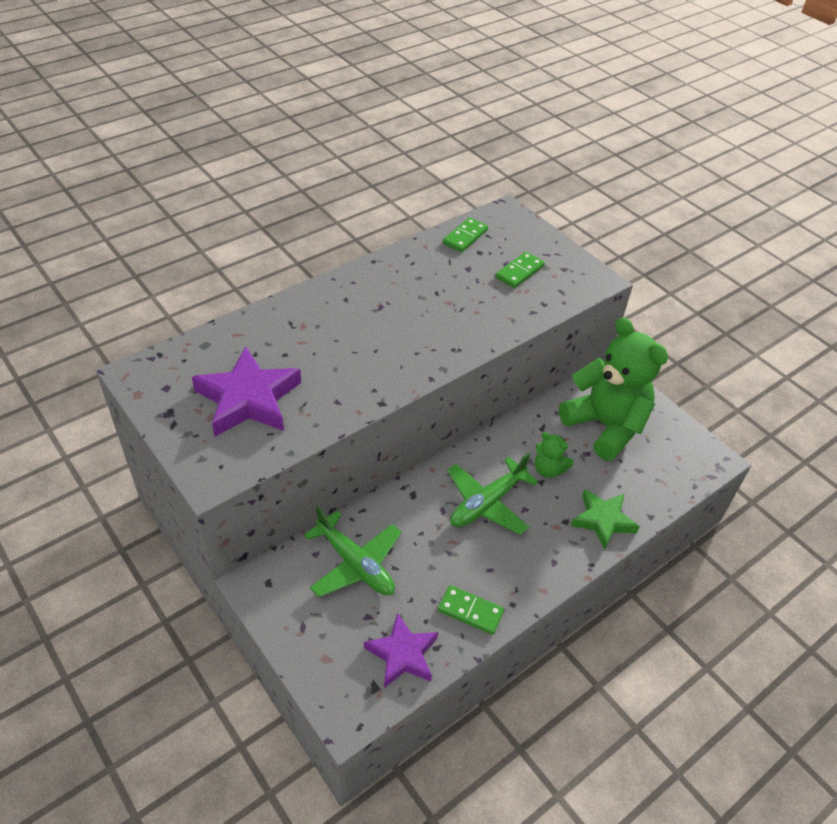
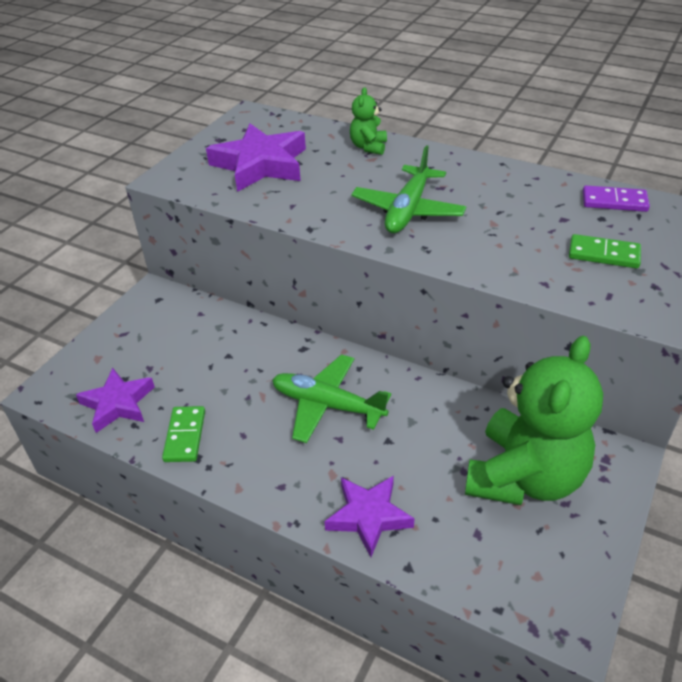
camera: 70 degrees right, 5 degrees down
green plane [304,506,402,597] -> green plane moved to [351,145,466,233]
green domino [443,217,488,252] -> purple domino [583,185,650,212]
green teddy bear [535,432,574,478] -> green teddy bear moved to [350,87,387,155]
green star [571,489,640,550] -> purple star [324,476,415,557]

